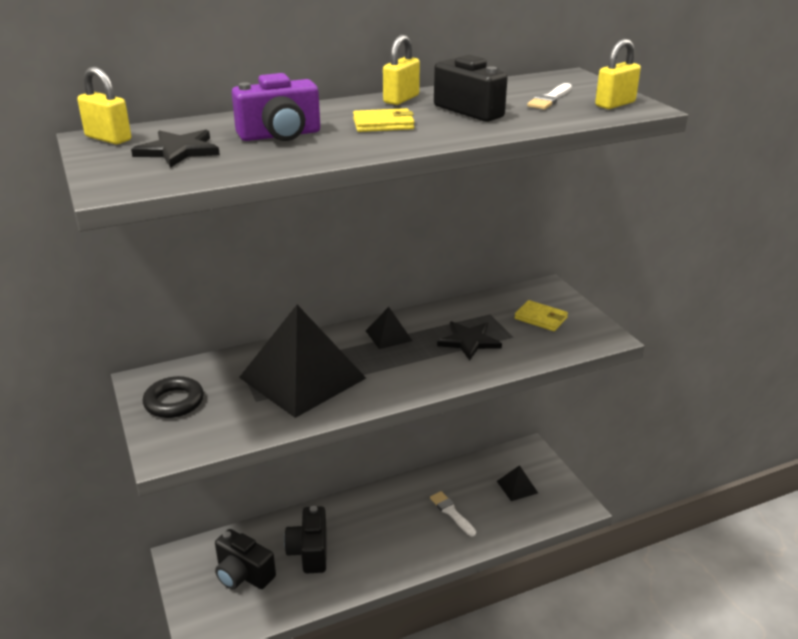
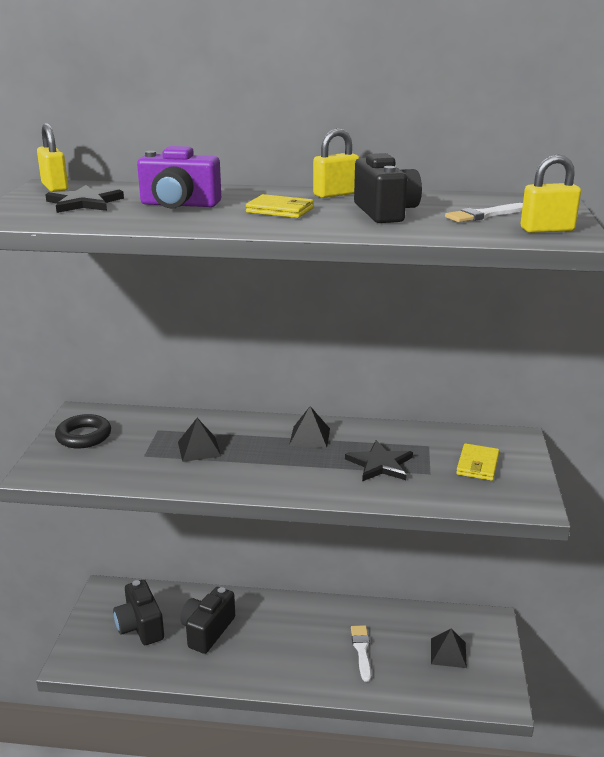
camera: 30 degrees right, 5 degrees down
black pyramid [239,305,366,418] -> black pyramid [178,418,221,462], size x0.43
yellow wallet [514,300,568,331] -> yellow wallet turned 45 degrees clockwise [456,443,499,481]

